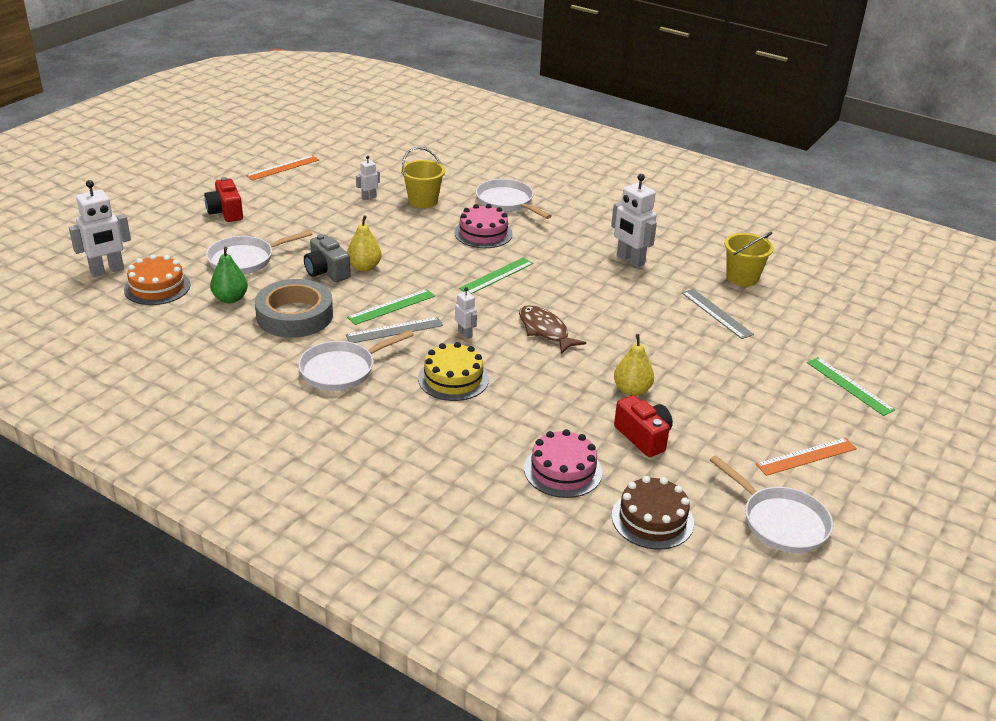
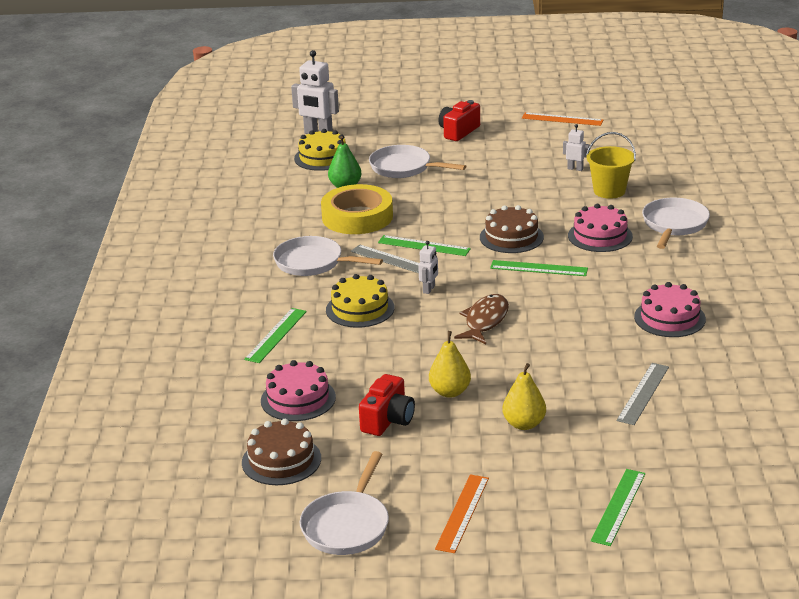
camera: 60 degrees right, 5 degrees down
orange cake [124,254,191,305] -> yellow cake [294,129,346,171]
grey tape [255,279,333,338] -> yellow tape [321,184,393,234]
grey camera [304,234,351,282] -> none
yellow pear [347,215,381,272] -> yellow pear moved to [502,363,546,430]
white robot [611,174,657,268] -> pink cake [634,282,706,337]
yellow bucket [724,232,774,287] -> none
orange ruler [756,438,857,476] -> orange ruler turned 75 degrees clockwise [435,474,489,553]
none -> green ruler [244,308,307,363]
none -> brown cake [480,205,544,253]

